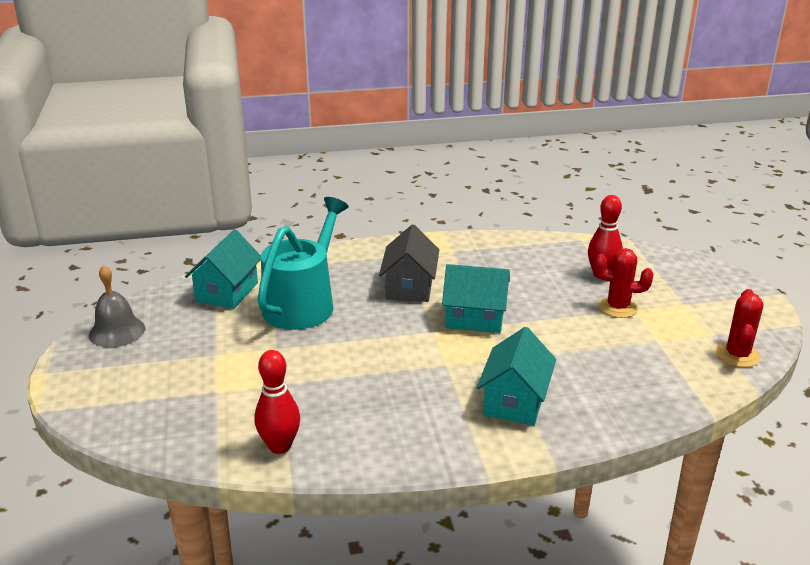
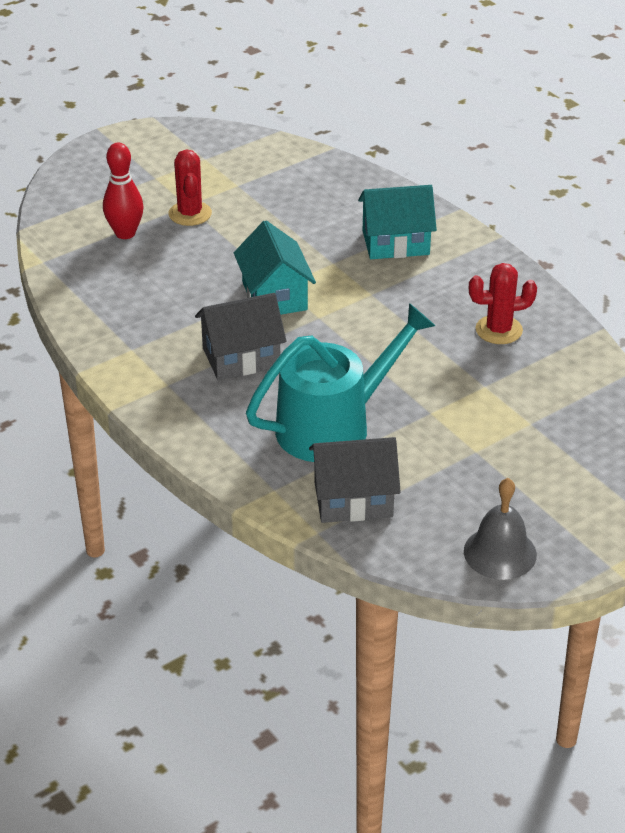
camera: 115 degrees left, 10 degrees up
turquoise house [185,229,261,309] -> grey house [309,437,401,523]
red bowling pin [255,350,300,454] -> none
turquoise watering can [257,197,349,330] -> turquoise watering can turned 150 degrees clockwise [246,303,435,462]
red cactus [716,289,763,368] -> red cactus moved to [469,263,537,344]

